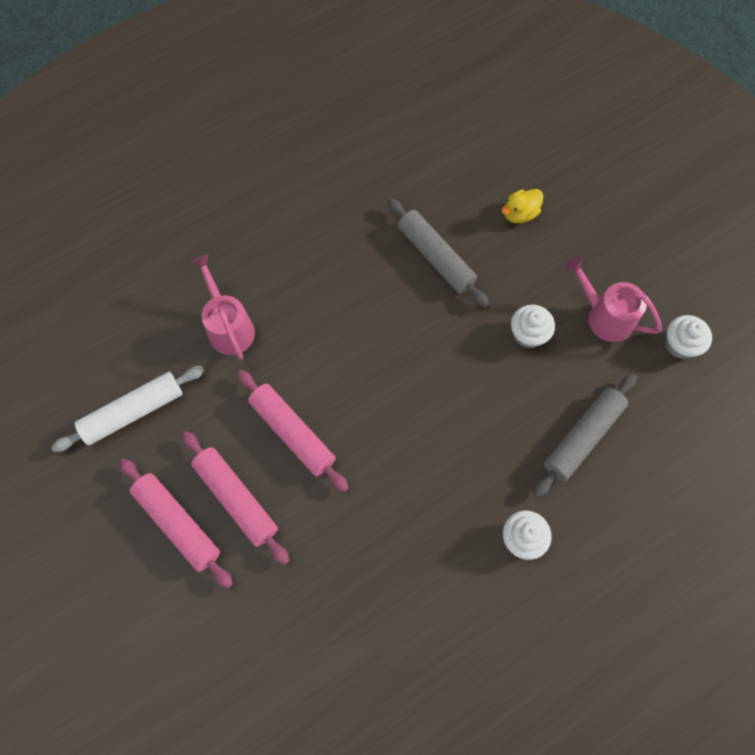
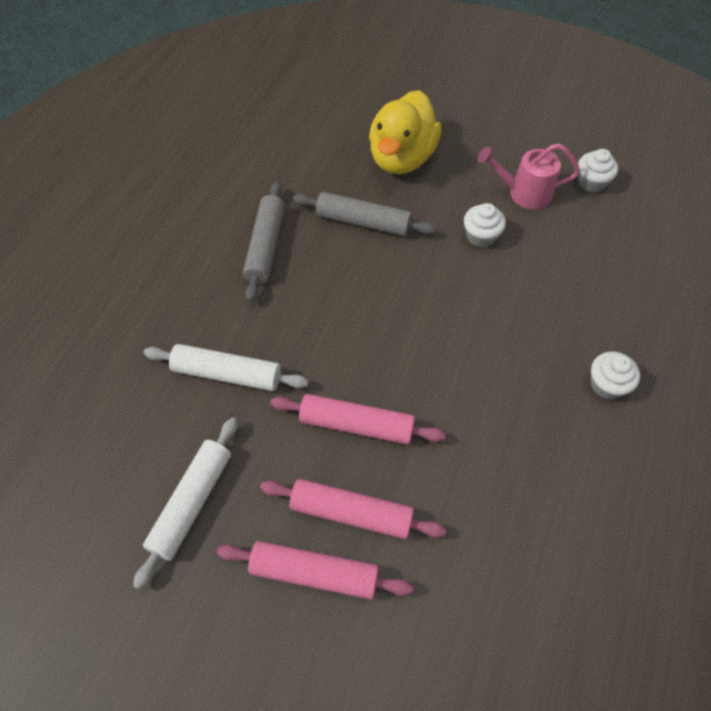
camera: 35 degrees left, 10 degrees down
pink watering can [191,254,255,360] -> white rolling pin [144,344,309,391]
yellow duck [501,189,543,223] -> yellow duck [369,90,441,174], size x2.24
grey rolling pin [533,373,637,498] -> grey rolling pin moved to [243,181,285,302]

